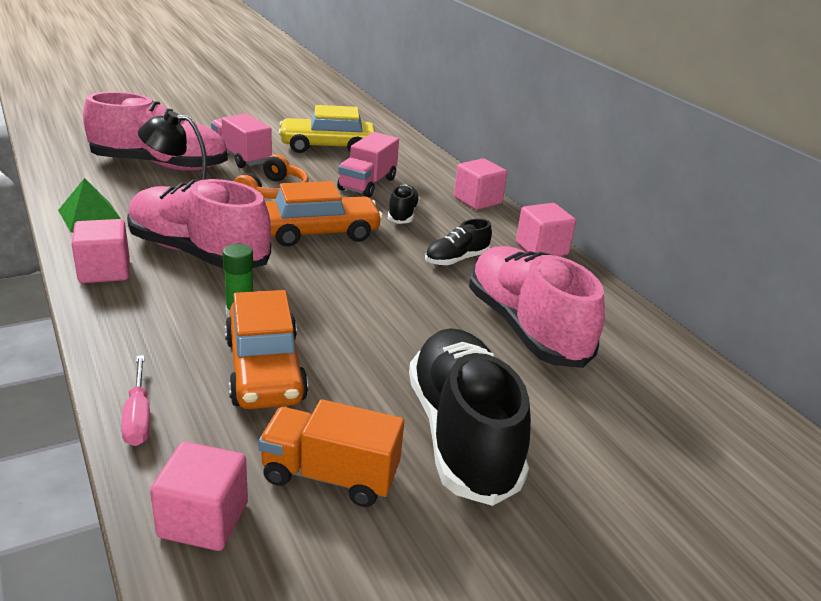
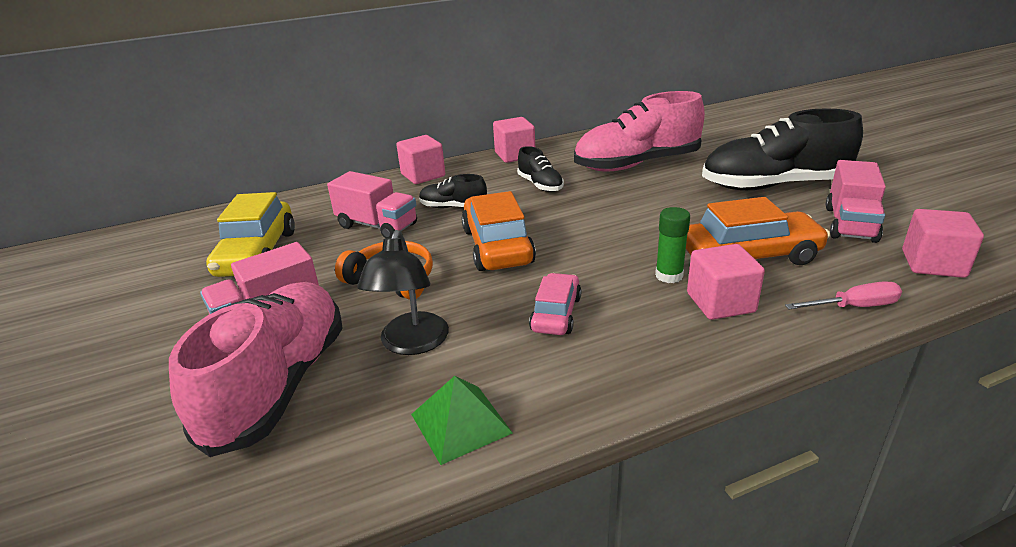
camera: 80 degrees left, 0 degrees up
pink cube [71,219,130,283] -> pink cube moved to [687,244,765,320]
pink shoe [127,179,271,269] -> pink car [529,273,582,335]
orange truck [258,400,404,507] -> pink truck [826,160,886,243]

